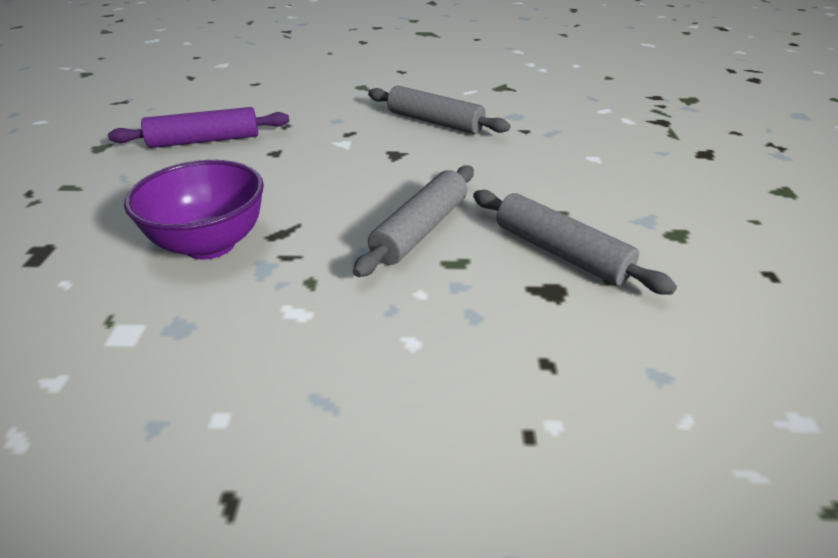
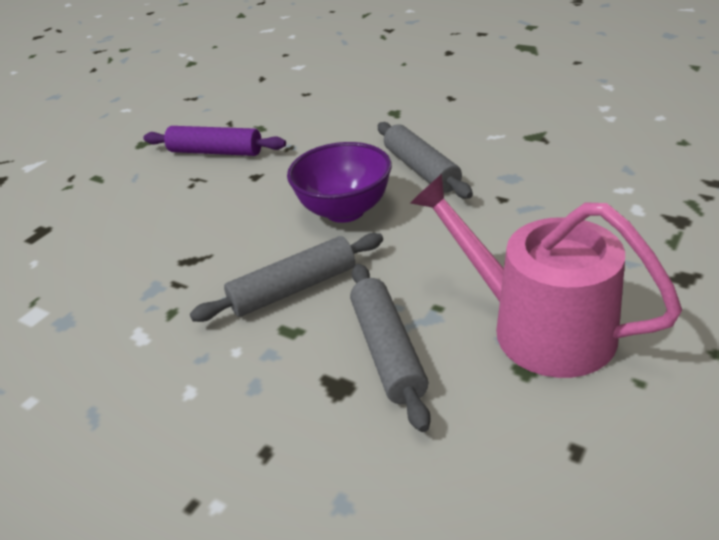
camera: 35 degrees right, 0 degrees up
purple bowl [124,160,264,260] -> purple bowl moved to [287,142,392,223]
none -> pink watering can [410,174,682,378]

